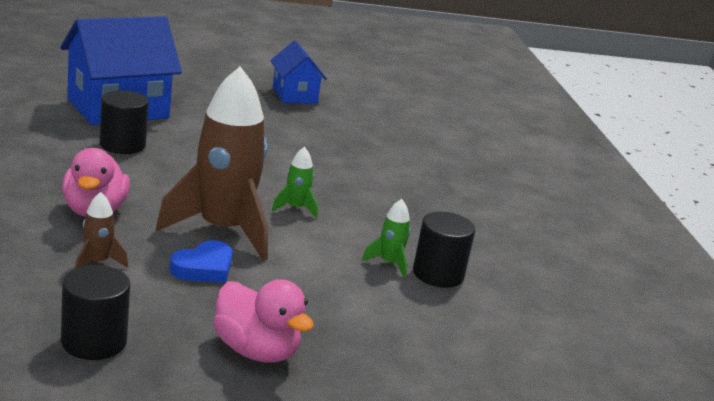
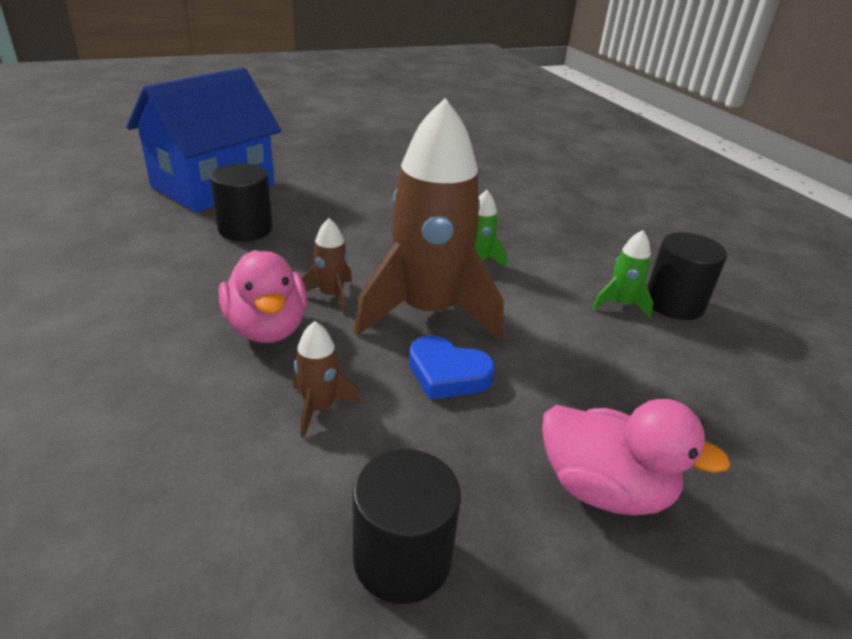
camera: 15 degrees left, 10 degrees up
blue heart [170,240,233,283] -> blue heart turned 90 degrees clockwise [409,336,495,400]
blue house [270,40,327,104] -> none
none -> brown rocket [302,218,352,314]

